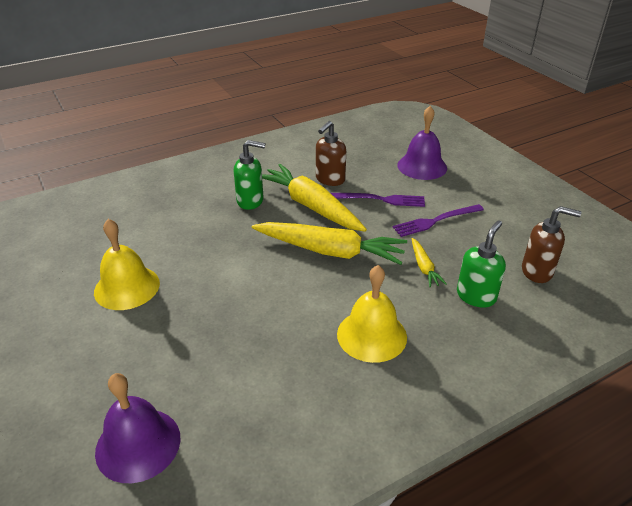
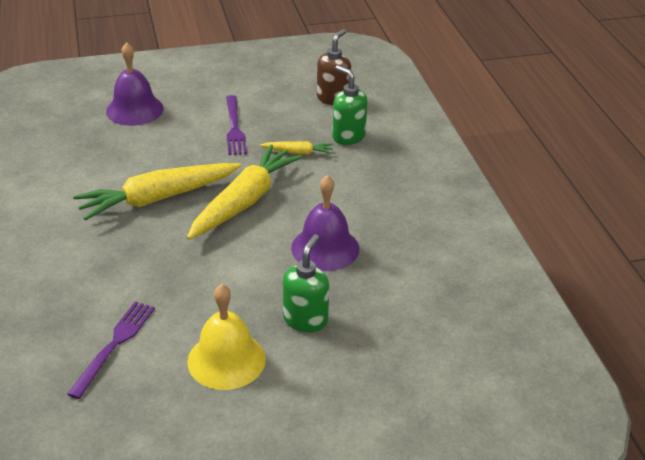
camera: 75 degrees left, 0 degrees up
purple bell [95,373,180,483] -> purple bell moved to [291,175,359,271]
green soap dispenser [234,140,265,210] -> green soap dispenser moved to [283,234,329,332]
brown soap dispenser [316,121,346,186] -> none
purple fork [331,193,425,207] -> purple fork moved to [67,301,155,399]
yellow bell [337,265,407,363] -> none

